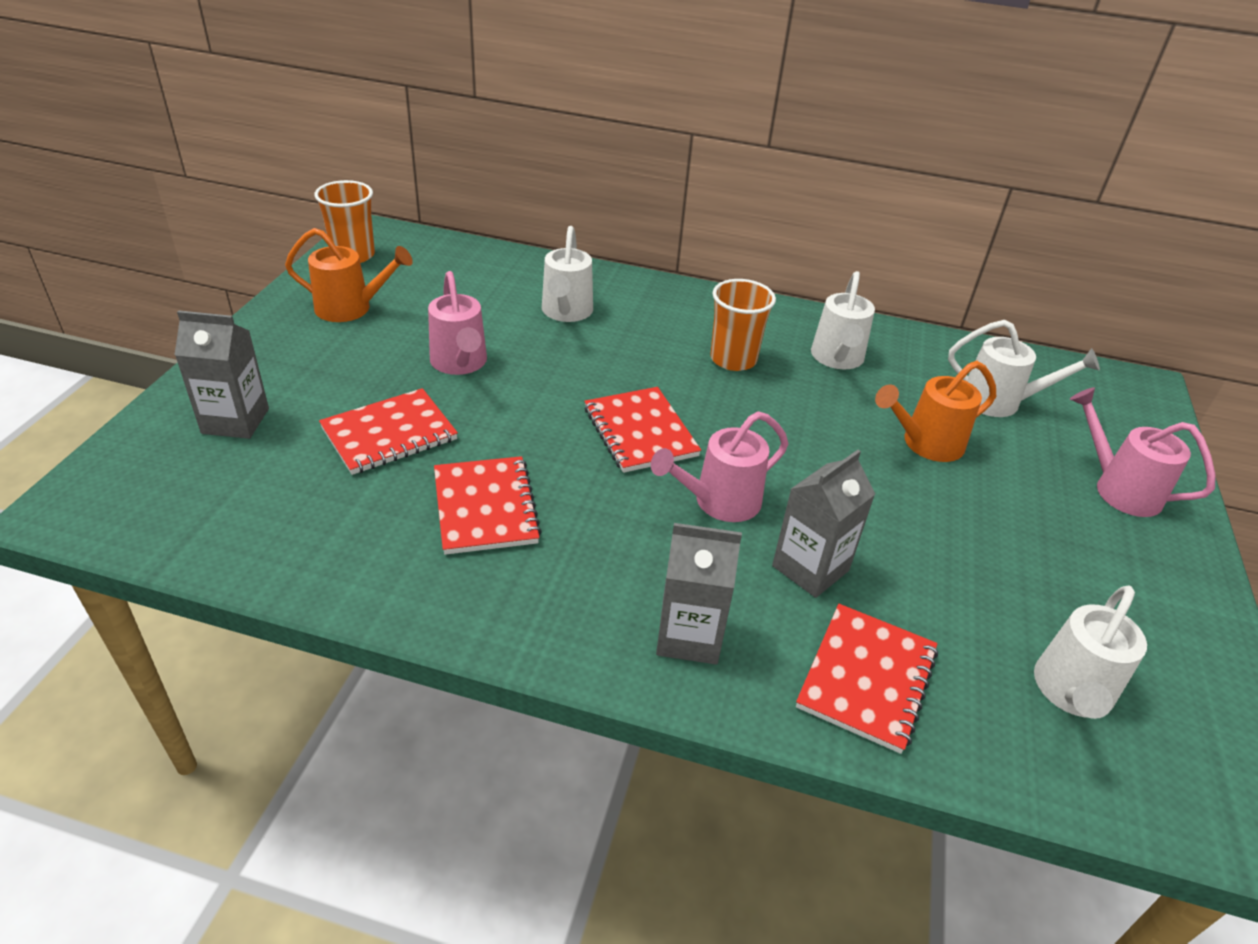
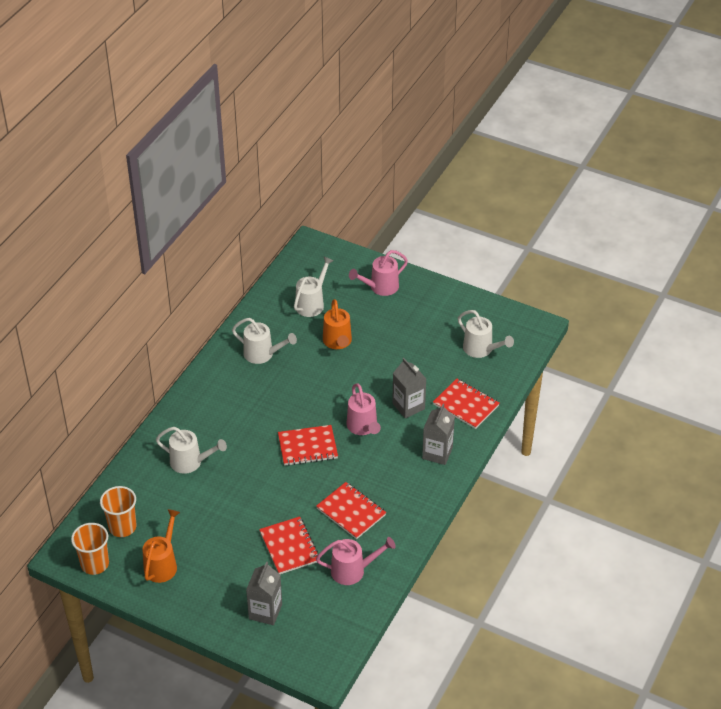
camera: 75 degrees left, 5 degrees up
pink watering can [428,271,487,375] -> pink watering can moved to [316,537,396,585]
red notebook [434,456,542,555] -> red notebook turned 45 degrees clockwise [316,482,386,539]
orange cup [710,279,776,371] -> orange cup moved to [100,486,136,537]

